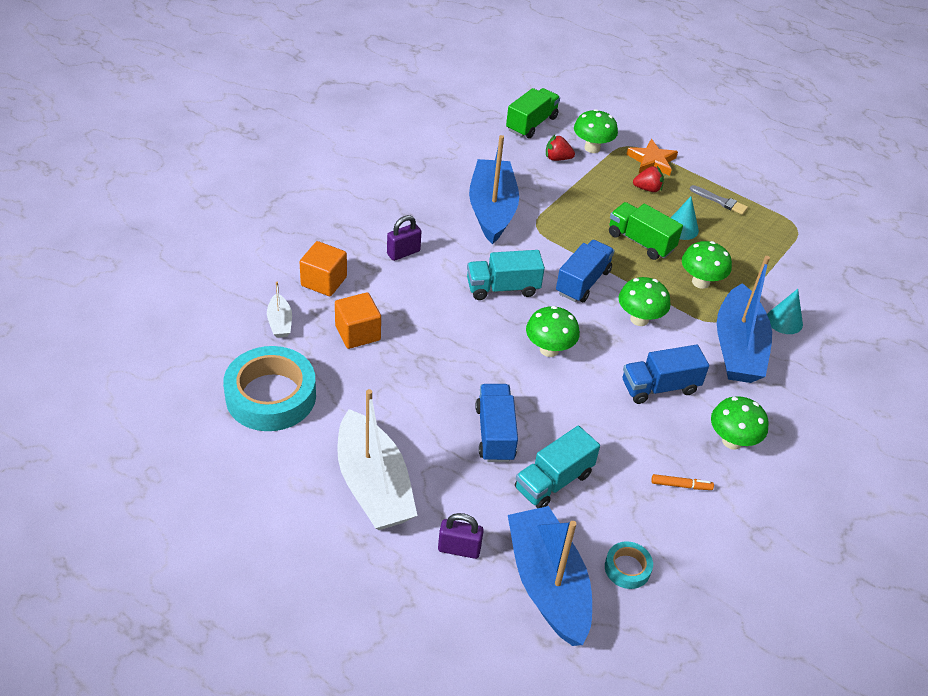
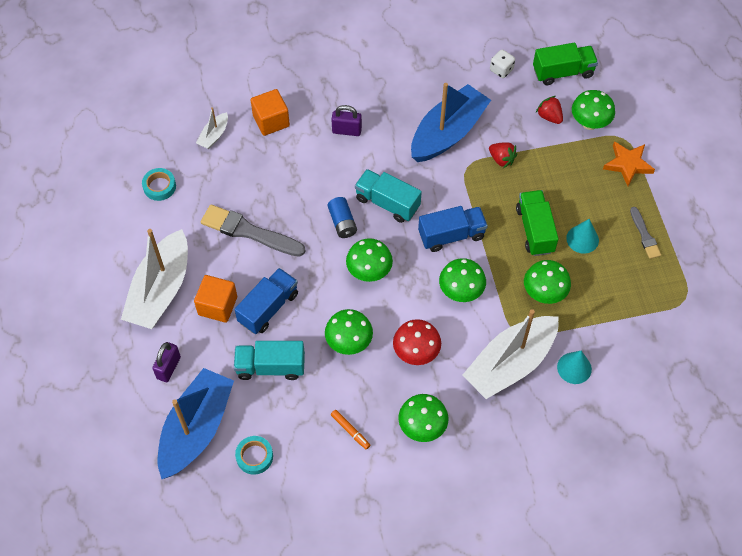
camera: 45 degrees right, 15 degrees up
turquoise tape [223,346,316,431] -> turquoise tape [142,168,176,201], size x0.47
orange cube [335,292,381,349] -> orange cube moved to [194,275,237,323]
purple padlock [438,513,484,559] -> purple padlock turned 60 degrees clockwise [152,342,181,382]
blue truck [623,344,709,404] -> red mushroom [393,319,441,365]
red strawberry [633,166,664,192] -> red strawberry moved to [489,142,517,168]
blue boat [717,256,772,383] -> white boat [463,309,559,399]
none -> grey brush [201,204,305,257]
none -> green mushroom [325,309,373,355]
none -> blue battery [328,197,357,238]
none -> white dice [490,49,515,78]

